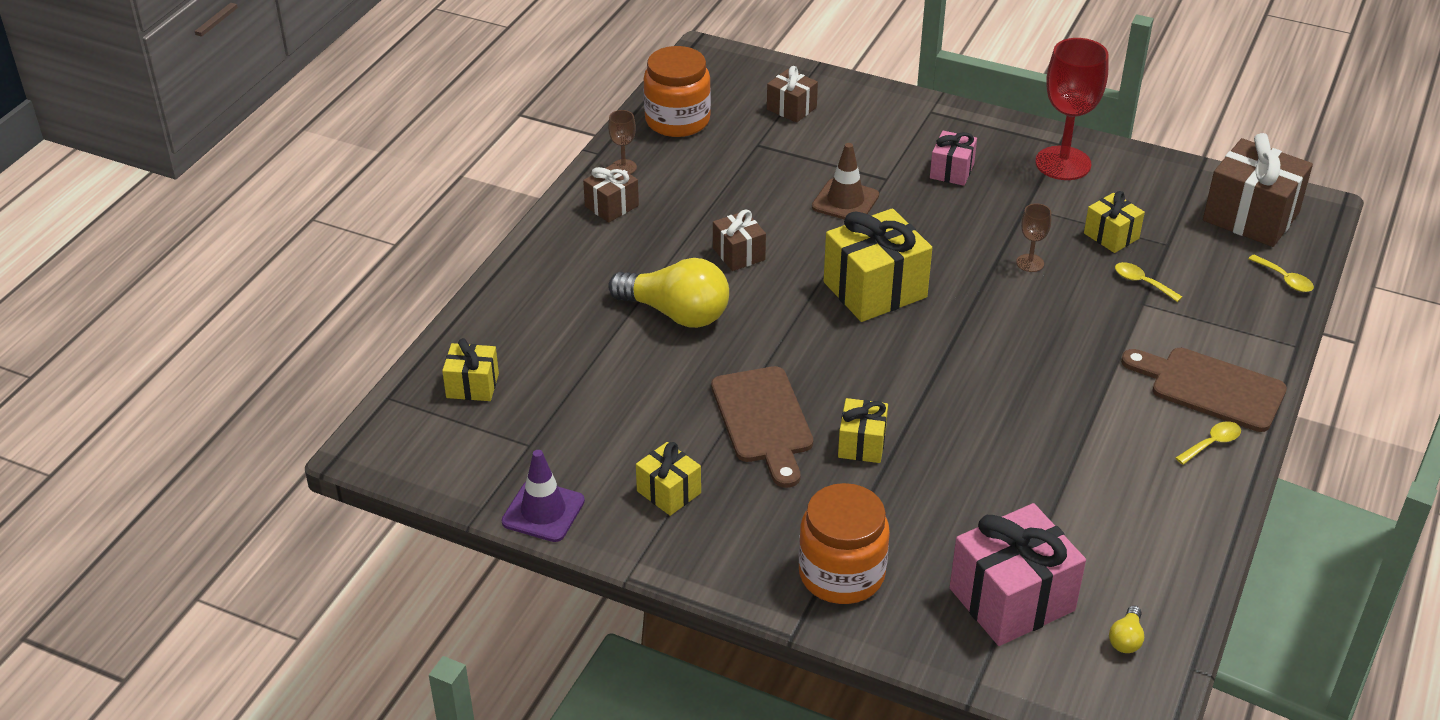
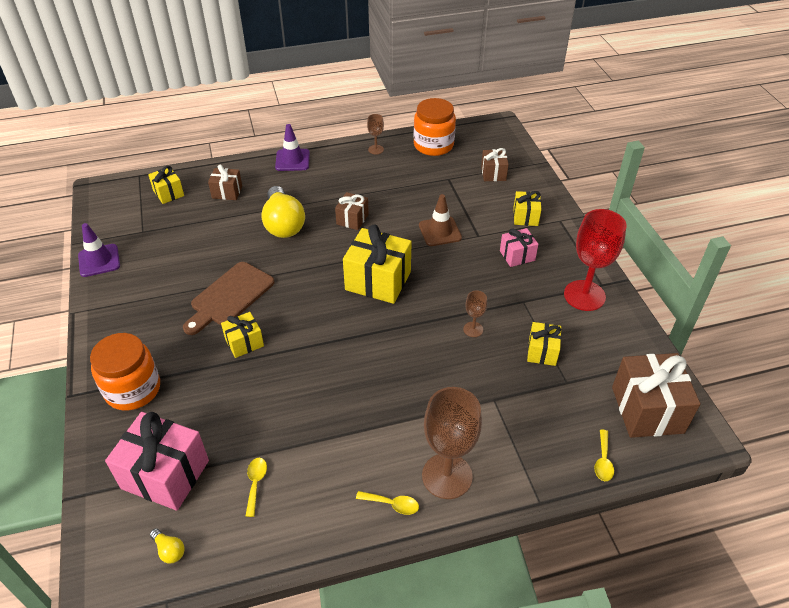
camera: 50 degrees right, 5 degrees up
brown gift [583,164,639,223] -> brown gift moved to [208,165,242,200]
yellow gift [636,442,701,516] -> yellow gift moved to [513,191,542,226]
yellow light bulb [1109,606,1144,653] -> yellow light bulb turned 120 degrees counterclockwise [150,529,185,564]
yellow spoon [1115,262,1182,302] -> yellow spoon moved to [246,458,267,517]
brown cutting board [1121,348,1287,432] -> brown goblet [422,387,482,499]
none -> purple traffic cone [275,124,310,171]

